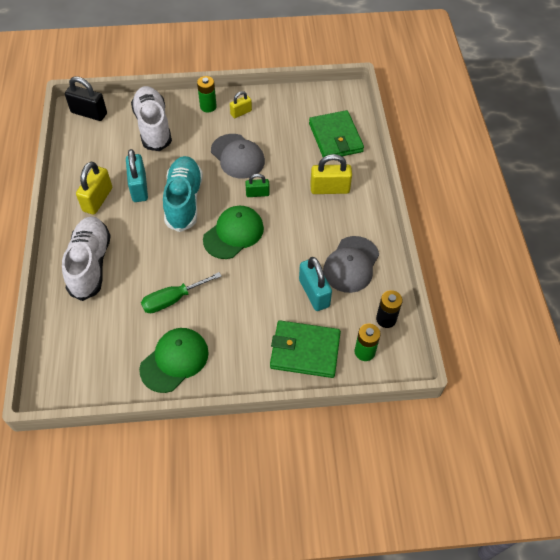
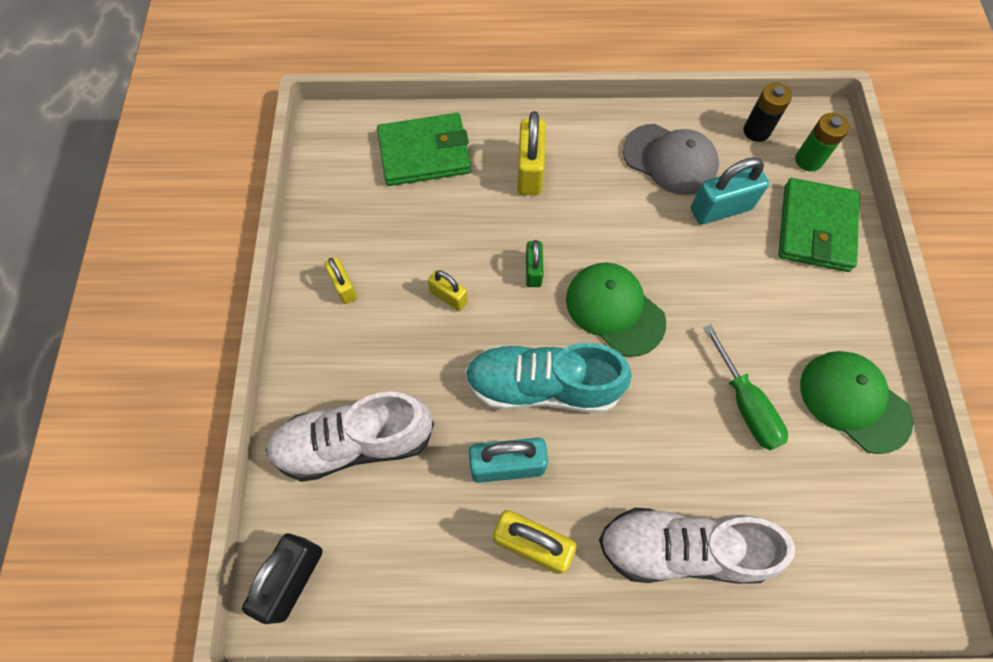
camera: 85 degrees left, 10 degrees up
green battery [197,76,217,112] -> none
grey cap [211,134,265,179] -> yellow padlock [428,270,468,311]

